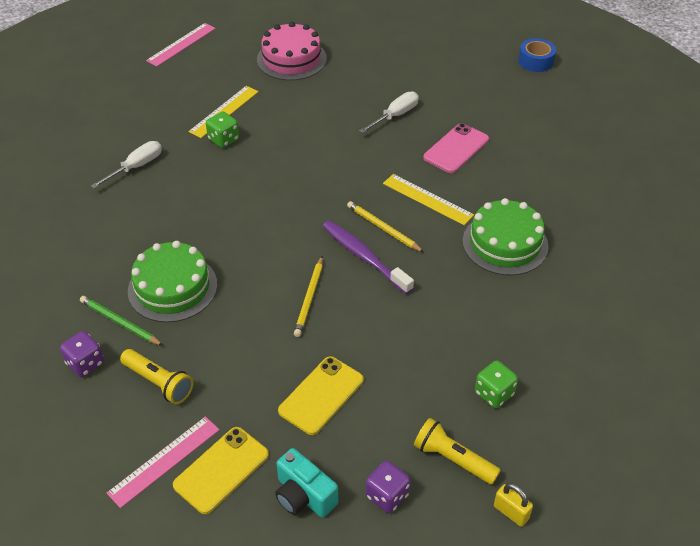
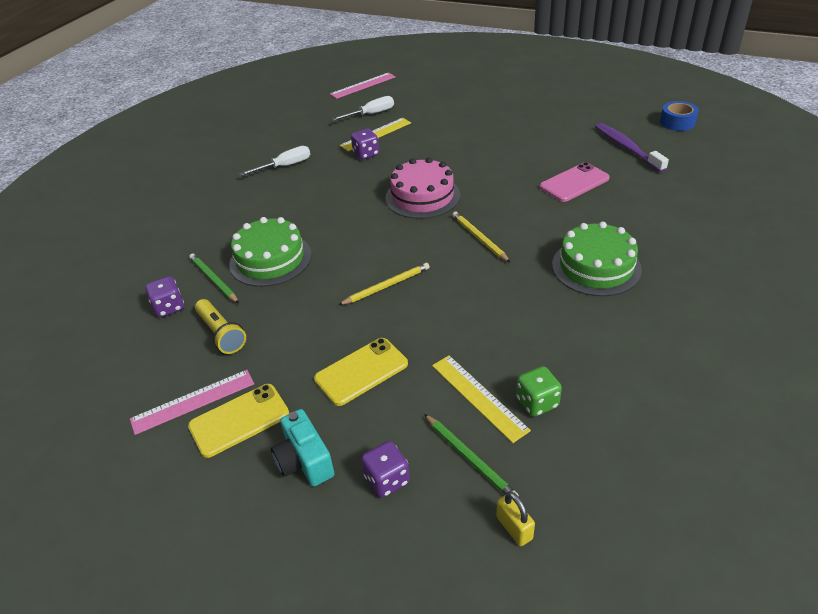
camera: 20 degrees right, 5 degrees down
green dice [206,112,239,148] -> purple dice [351,129,379,160]
pink cake [257,22,327,81] -> pink cake moved to [385,157,460,219]
yellow pencil [294,256,323,337] -> yellow pencil turned 150 degrees counterclockwise [338,263,430,305]
purple toothbrush [322,220,414,294] -> purple toothbrush moved to [595,123,669,173]
white screwdriver [359,92,419,133] -> white screwdriver moved to [332,96,394,121]
yellow ruler [383,174,474,225] -> yellow ruler moved to [432,355,531,443]
yellow flashlight [414,418,501,485] -> green pencil [424,414,519,496]

